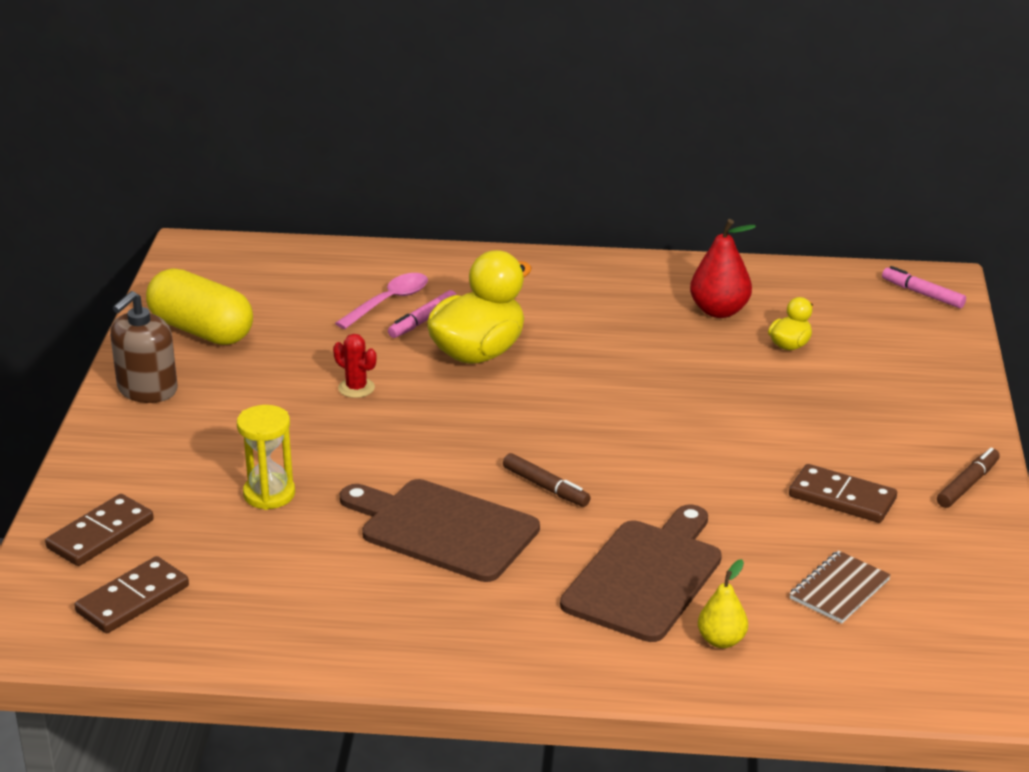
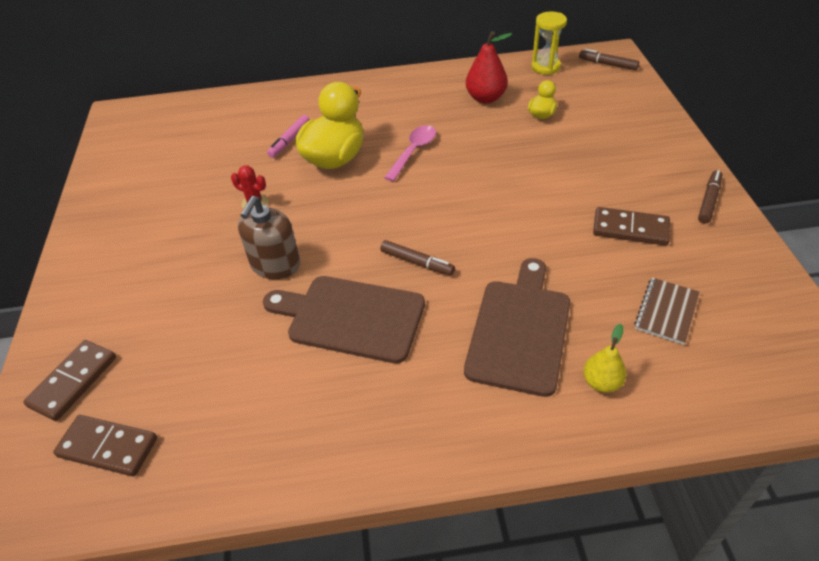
camera: 10 degrees left, 15 degrees up
brown domino [75,556,189,633] -> brown domino turned 75 degrees clockwise [53,415,157,477]
brown soap dispenser [110,291,177,403] -> brown soap dispenser moved to [238,196,300,279]
yellow capsule [146,268,253,345] -> none
yellow hourglass [237,405,295,510] -> yellow hourglass moved to [531,11,567,75]
pink spoon [335,273,428,329] -> pink spoon moved to [384,125,436,181]
pink marker [882,266,966,308] -> brown marker [579,49,639,70]

